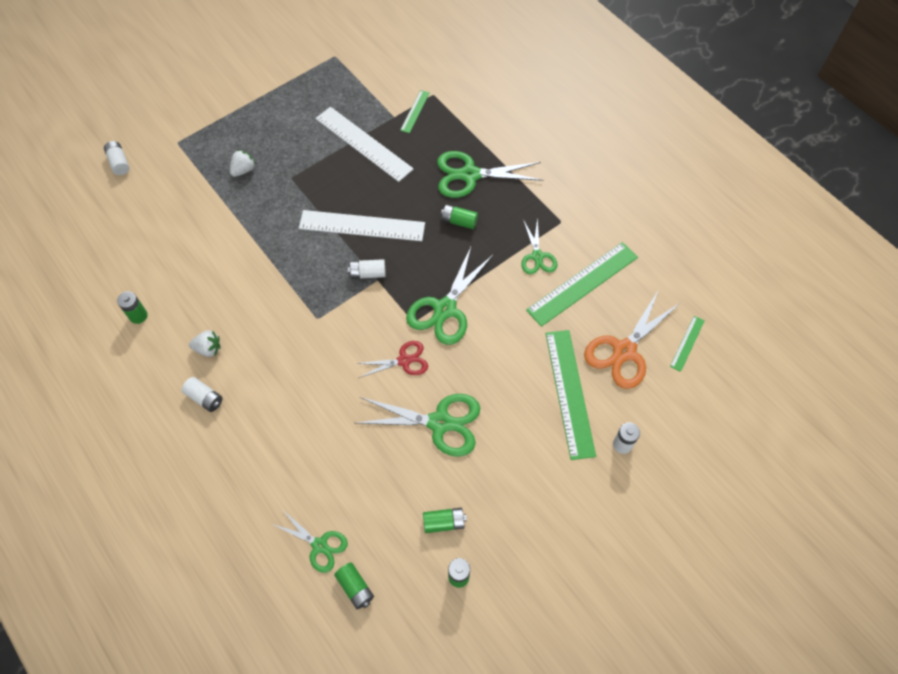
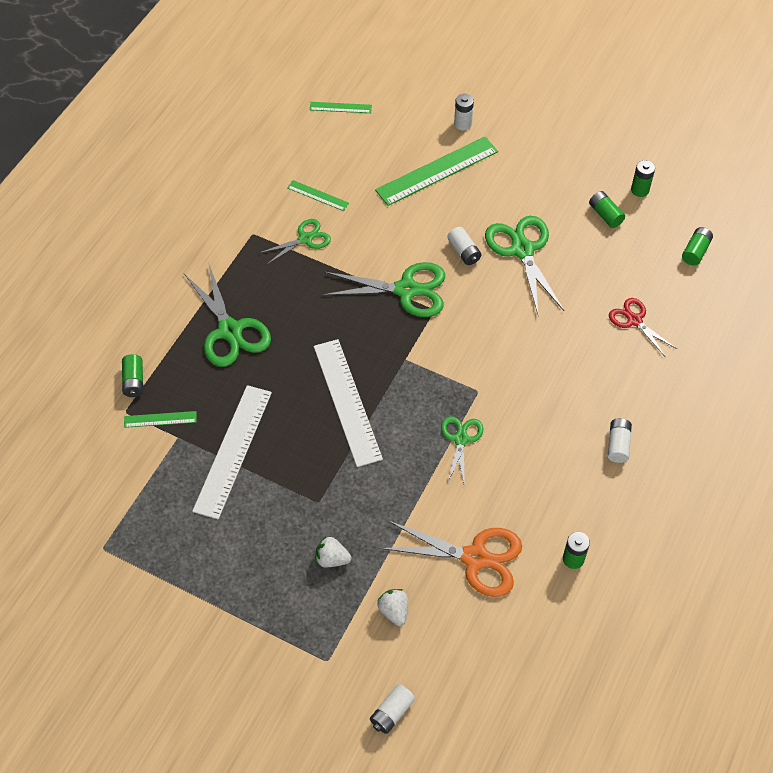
camera: 115 degrees left, 5 degrees down
white strawberry [189,330,220,357] -> white strawberry moved to [377,589,408,626]
green scissors [272,511,348,573] -> green scissors moved to [441,416,483,488]
white battery [348,259,386,279] -> white battery moved to [447,227,481,265]
red scissors [355,341,428,378] -> red scissors moved to [609,298,677,356]
green battery [441,204,478,229] -> green battery moved to [122,354,143,397]
green ruler [526,242,638,327] -> green ruler [287,180,349,211], size x0.48
orange scissors [584,291,680,389] -> orange scissors moved to [380,521,522,597]

